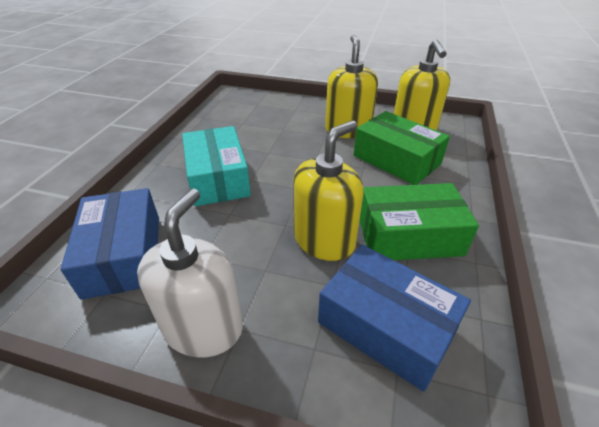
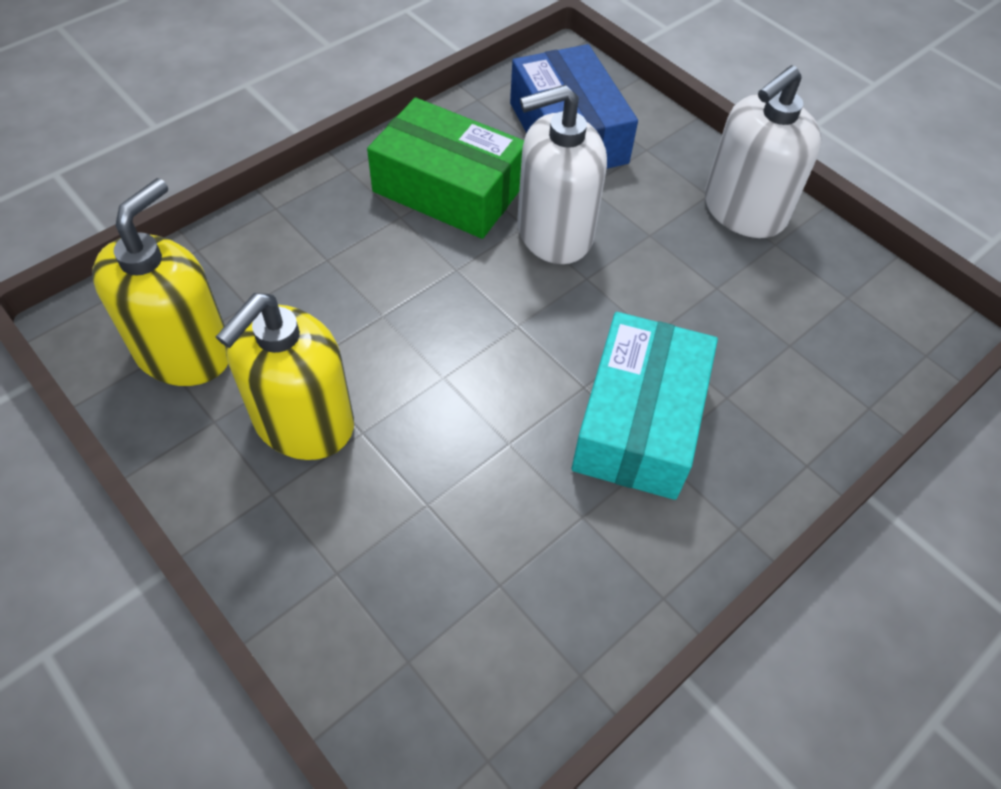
camera: 150 degrees left, 15 degrees up
blue box [61,188,159,300] -> none
yellow soap dispenser [293,121,364,261] -> white soap dispenser [517,85,607,264]
green box [354,111,450,185] -> none

